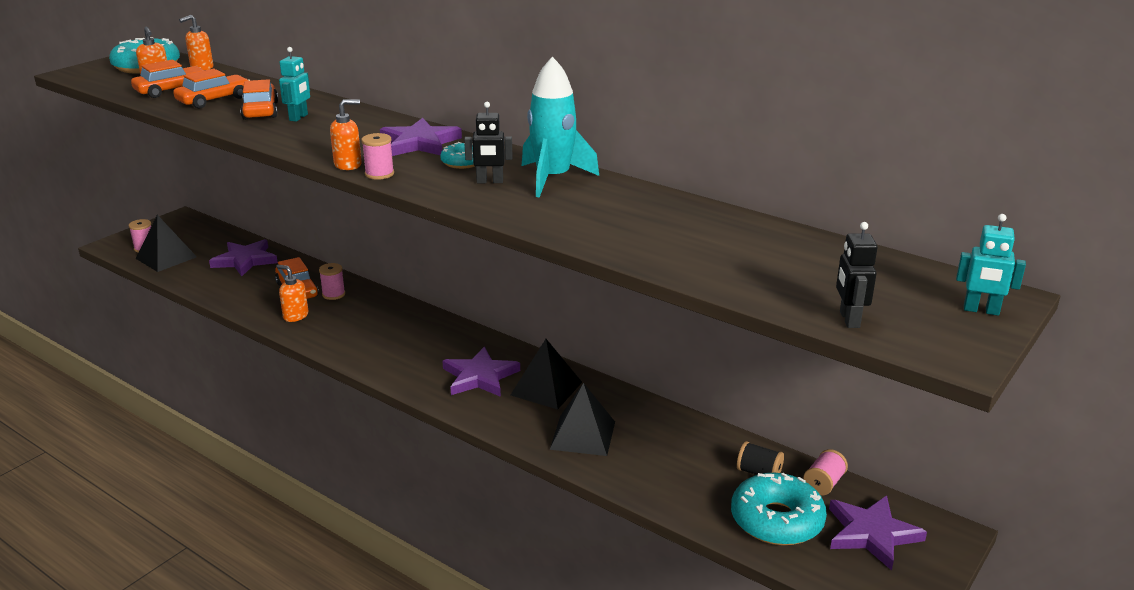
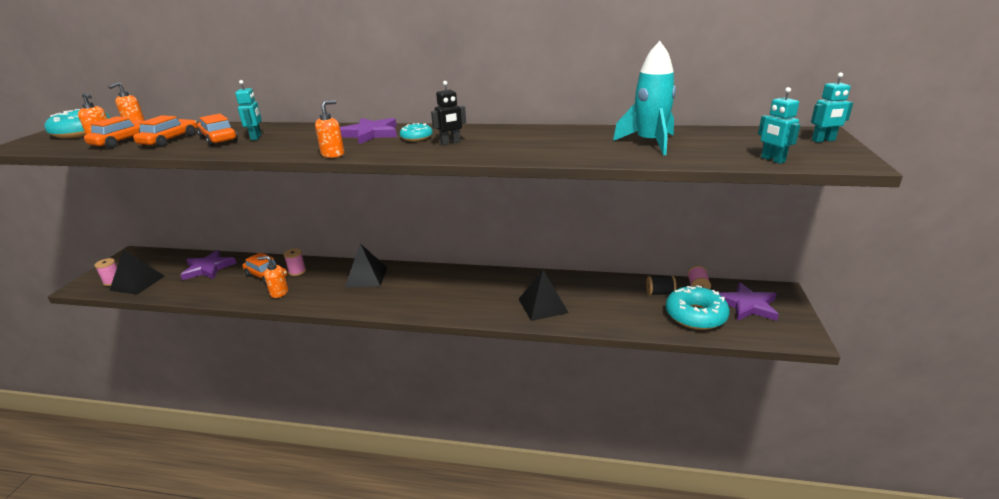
camera: 25 degrees left, 0 degrees up
pink spool [361,133,394,180] -> none
purple star [442,347,520,397] -> none
black pyramid [511,339,582,410] -> black pyramid moved to [345,244,387,287]
turquoise rocket [522,57,599,198] -> turquoise rocket moved to [613,41,676,155]
black robot [836,222,878,328] -> turquoise robot [758,87,800,164]

